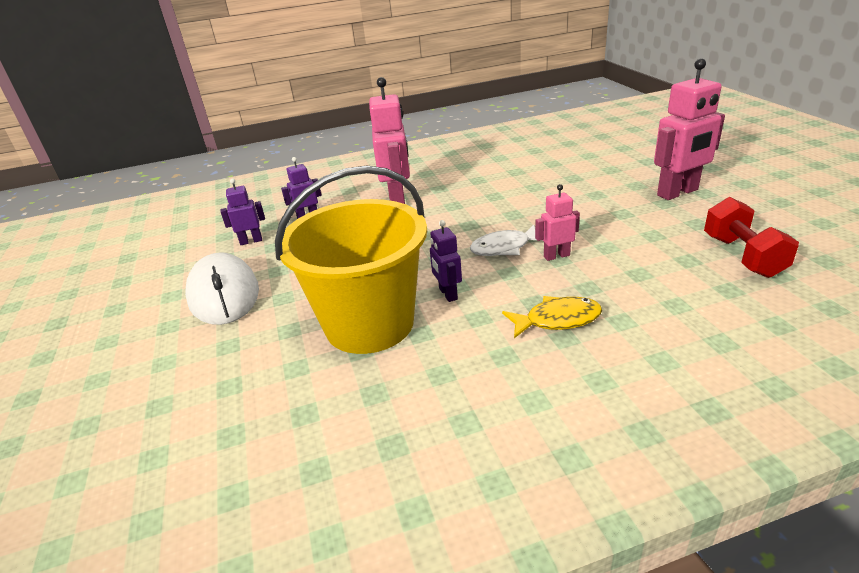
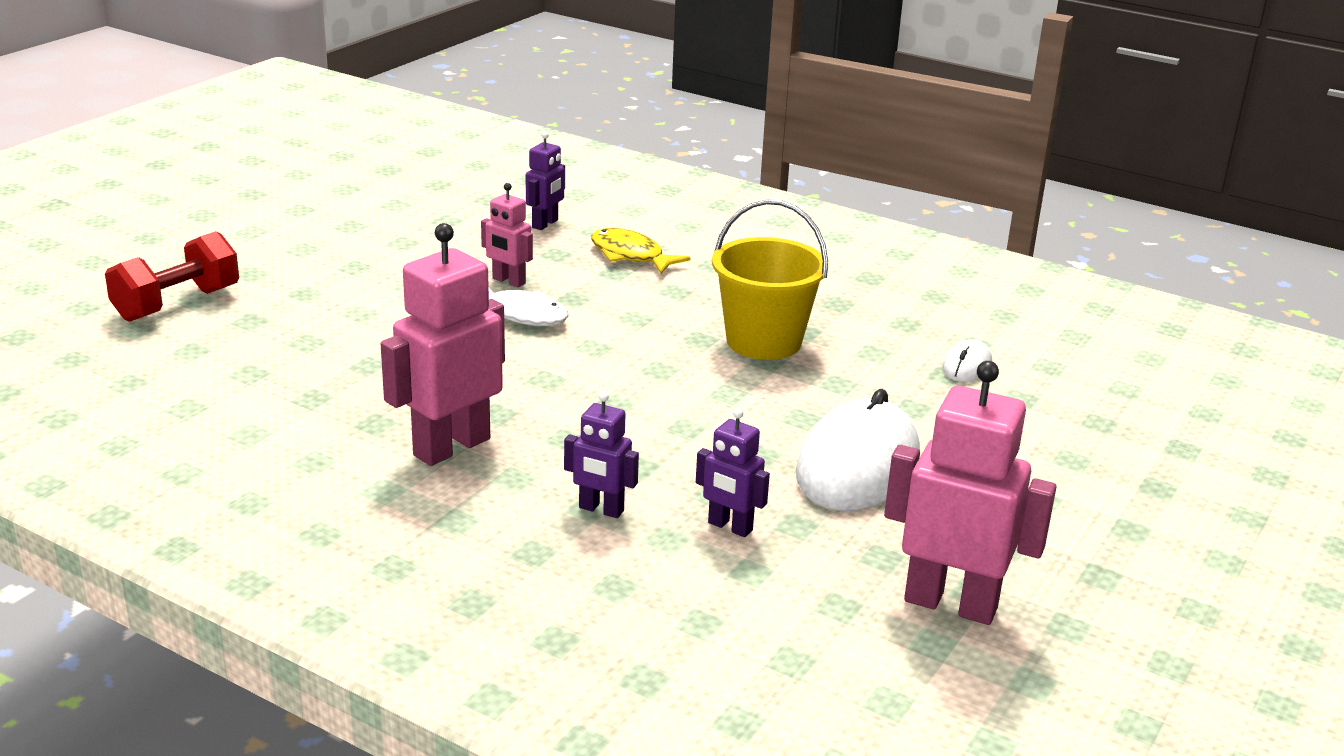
camera: 135 degrees left, 5 degrees down
yellow bucket [275,166,427,354] -> yellow bucket [712,199,828,360], size x0.66
purple robot [430,220,462,302] -> purple robot moved to [526,131,565,230]
pink robot [654,58,725,200] -> pink robot moved to [884,361,1056,625]
red dumbbell [704,197,799,278] -> red dumbbell moved to [105,231,239,322]
none -> white mouse [942,340,992,382]

